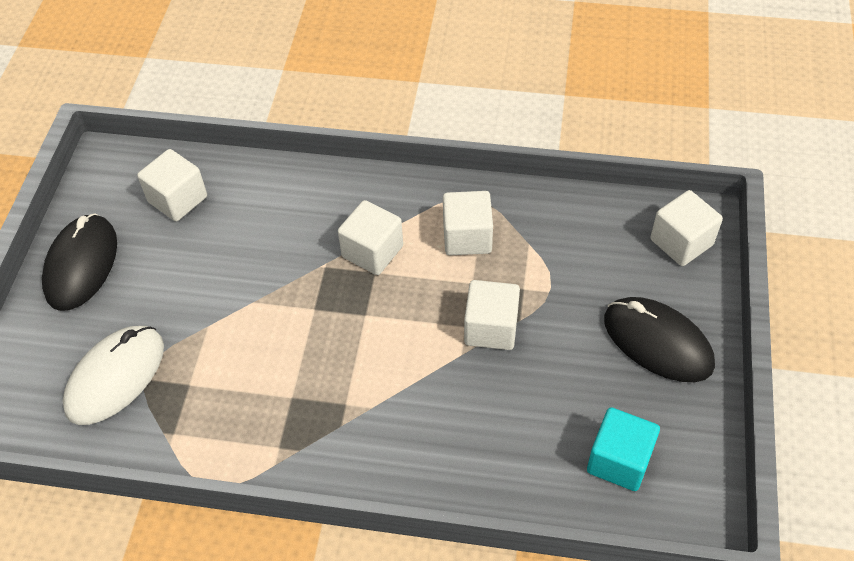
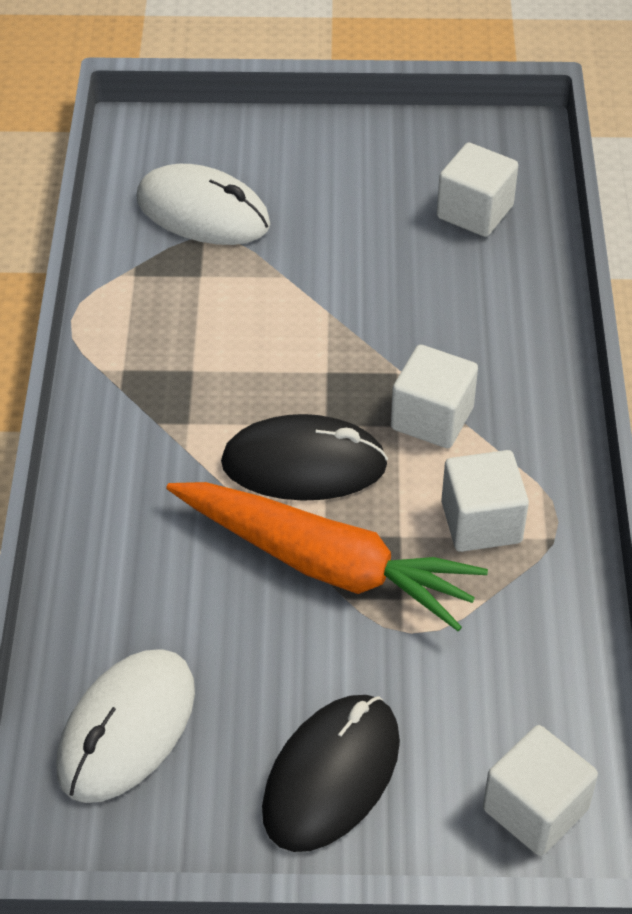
camera: 80 degrees right, 5 degrees down
black mouse [42,213,117,311] -> black mouse moved to [221,414,388,501]
white cube [464,280,520,350] -> orange carrot [166,482,488,631]
turquoise cube [587,407,660,491] -> white mouse [57,649,195,803]

